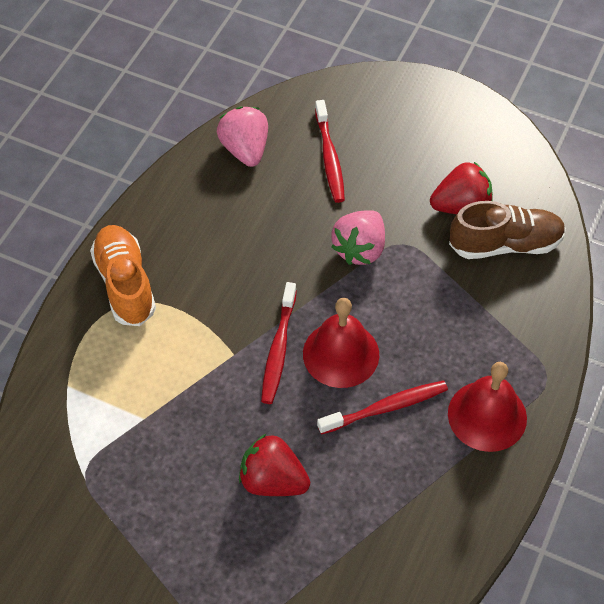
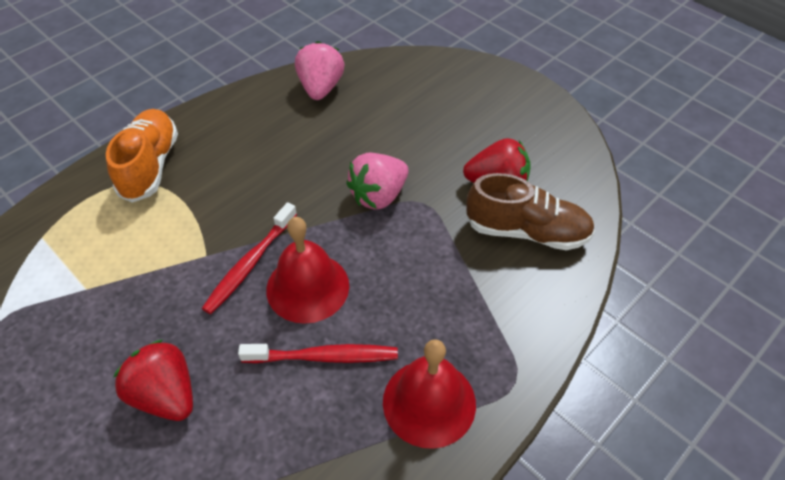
camera: 20 degrees right, 5 degrees down
red toothbrush [315,100,345,203] -> none

